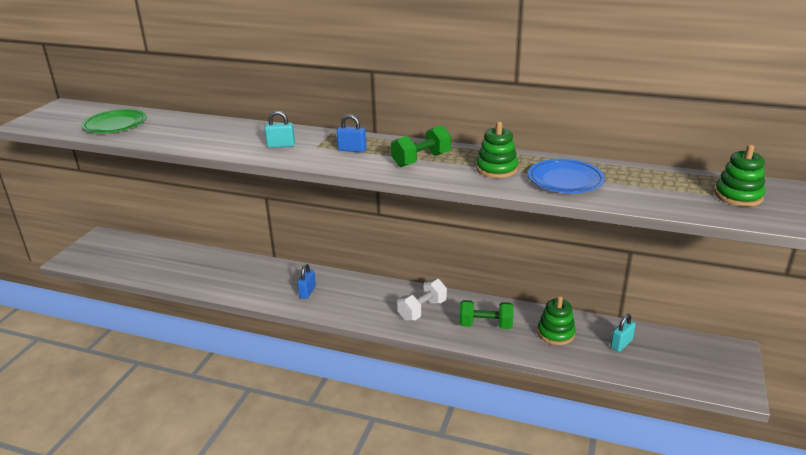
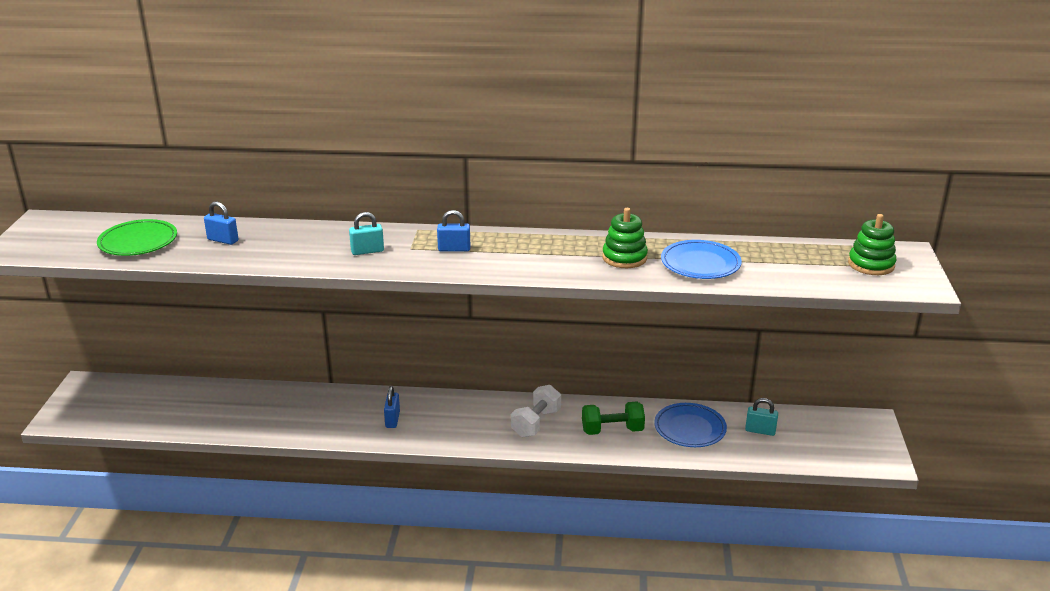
camera: 15 degrees left, 0 degrees up
green dumbbell [391,125,451,167] -> none
green stacking toy [537,296,576,345] -> blue plate [654,403,727,447]
turquoise padlock [610,314,636,352] -> turquoise padlock turned 75 degrees clockwise [745,398,778,436]
none -> blue padlock [204,202,239,245]

